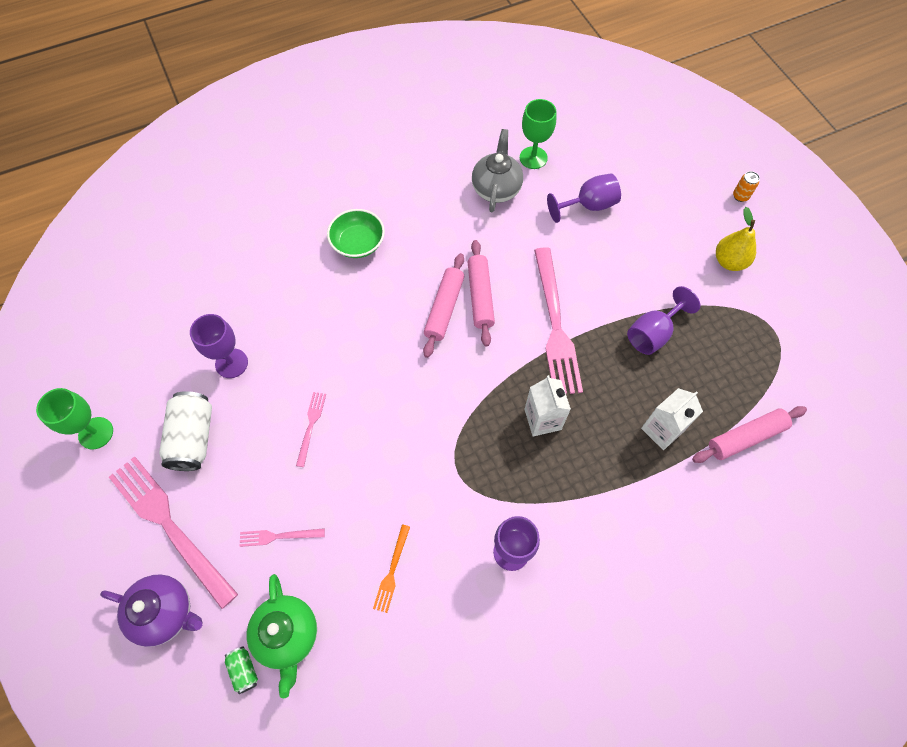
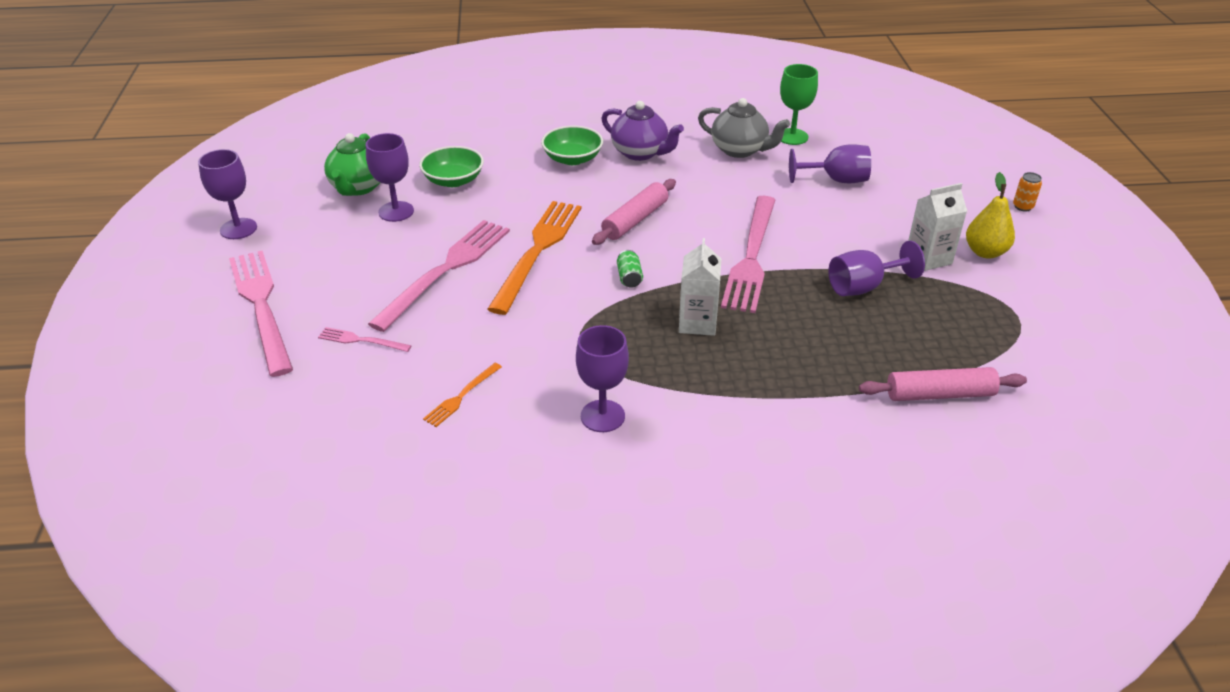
camera: 20 degrees right, 25 degrees down
green goblet [36,388,113,450] -> purple goblet [198,149,257,239]
purple teapot [100,574,203,647] -> purple teapot moved to [601,101,684,161]
white can [159,391,212,471] -> none
green can [225,646,258,694] -> green can moved to [617,250,643,288]
green teapot [247,574,317,698] -> green teapot moved to [324,133,381,196]
pink fork [296,392,326,467] -> pink fork [368,220,510,332], size x2.22
pink rolling pin [468,240,495,347] -> none
grey teapot [472,129,523,212] -> grey teapot turned 90 degrees clockwise [698,98,790,158]
white carton [641,388,703,450] -> white carton moved to [908,183,967,271]
none -> green bowl [419,146,484,187]
none -> orange fork [487,201,582,315]

